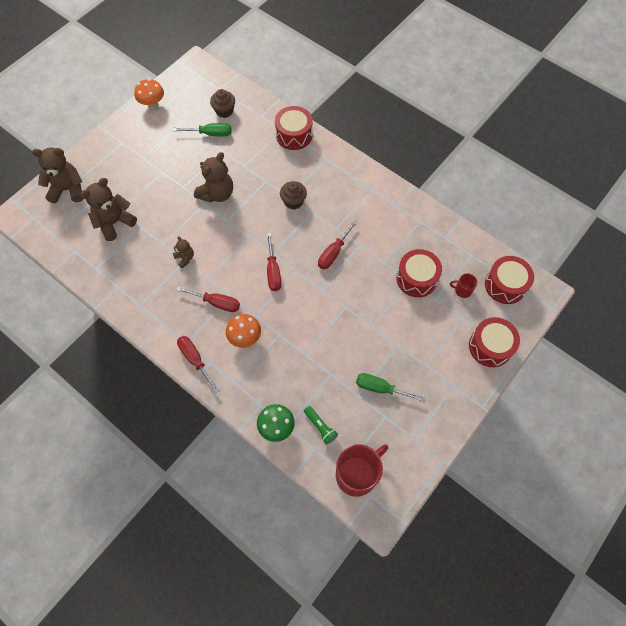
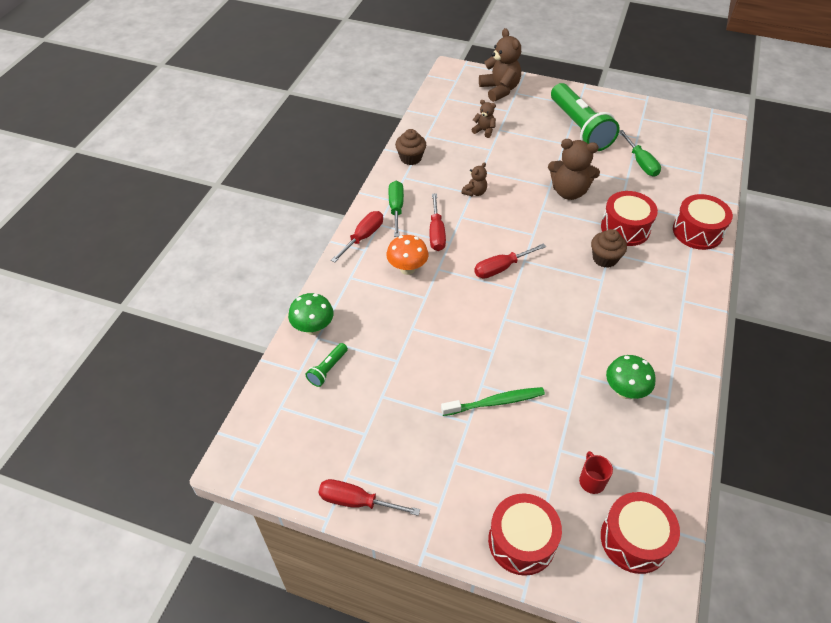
camera: 70 degrees right, 15 degrees down
brown teddy bear [80,178,137,241] -> brown teddy bear [472,100,496,138], size x0.52
orange mushroom [134,79,164,109] -> none
brown cupcake [210,89,235,118] -> brown cupcake moved to [395,129,426,165]
red screwdriver [318,220,357,269] -> red screwdriver moved to [318,479,420,516]
red mug [336,444,388,497] -> none
green screwdriver [356,373,425,402] -> green screwdriver moved to [389,181,404,237]
red drum [396,249,442,297] -> red drum moved to [601,191,658,246]
none -> green toothbrush [441,387,545,416]
none -> green flashlight [551,83,620,151]
none -> green mushroom [606,355,656,399]

